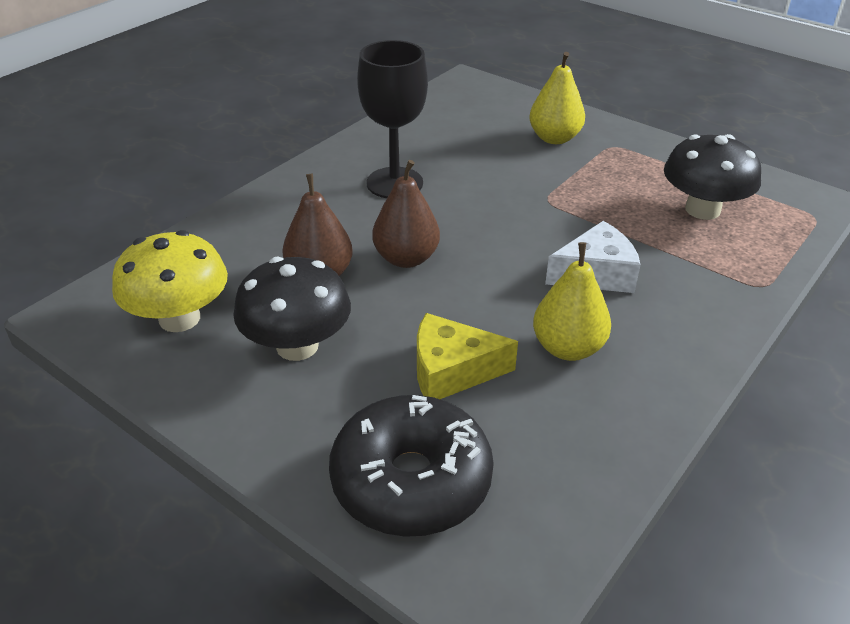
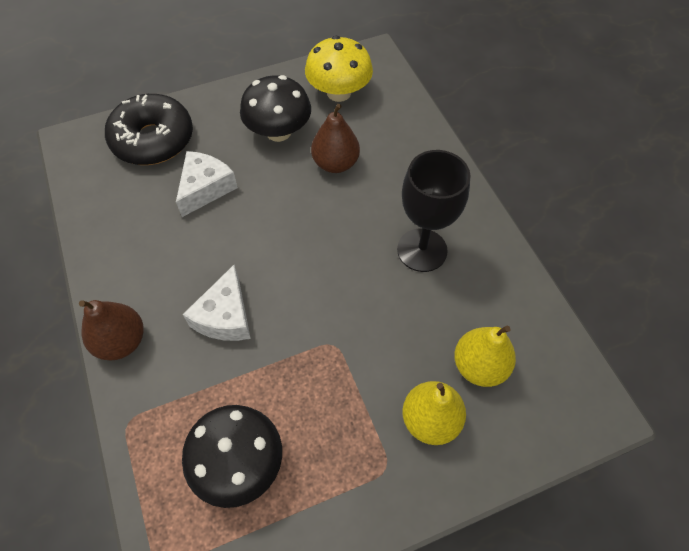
camera: 120 degrees right, 20 degrees up
brown pear [372,160,440,268] -> brown pear moved to [79,300,144,360]
yellow cheese [417,313,518,399] -> white cheese [176,151,238,217]
yellow pear [533,242,611,361] -> yellow pear moved to [454,326,516,387]

